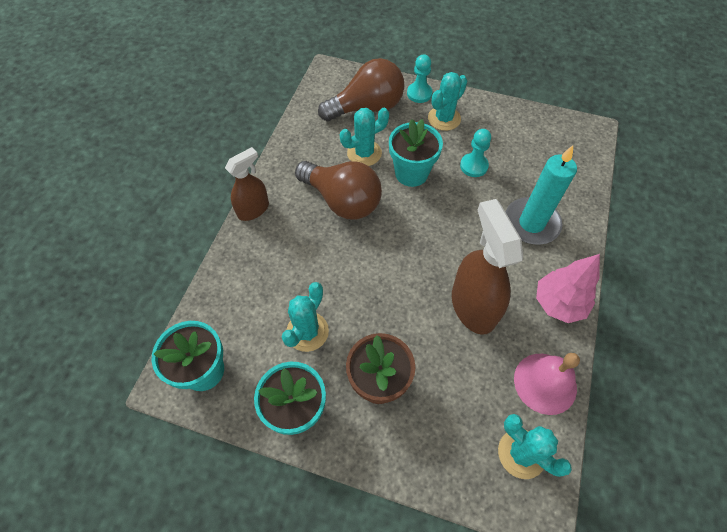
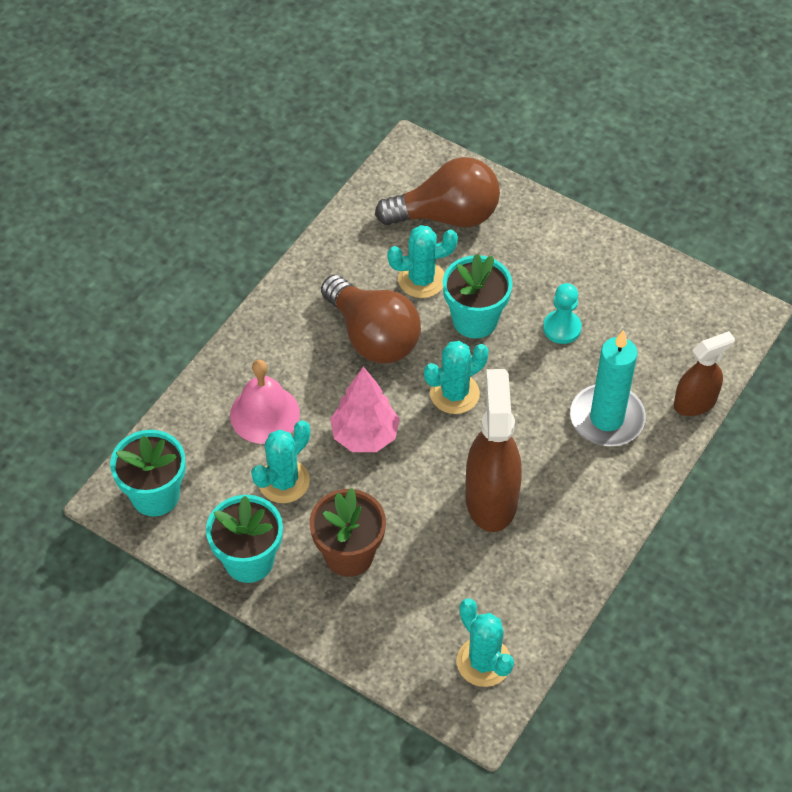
camera: 15 degrees right, 5 degrees down
brown spray bottle [225,147,269,221] -> brown spray bottle moved to [674,331,735,416]
turquoise pawn [407,54,433,103] -> none
turquoise cactus [428,72,467,131] -> turquoise cactus moved to [424,341,488,414]
pink bell [514,353,580,415] -> pink bell moved to [230,360,300,444]
pink tree [536,254,600,323] -> pink tree moved to [330,367,400,452]

